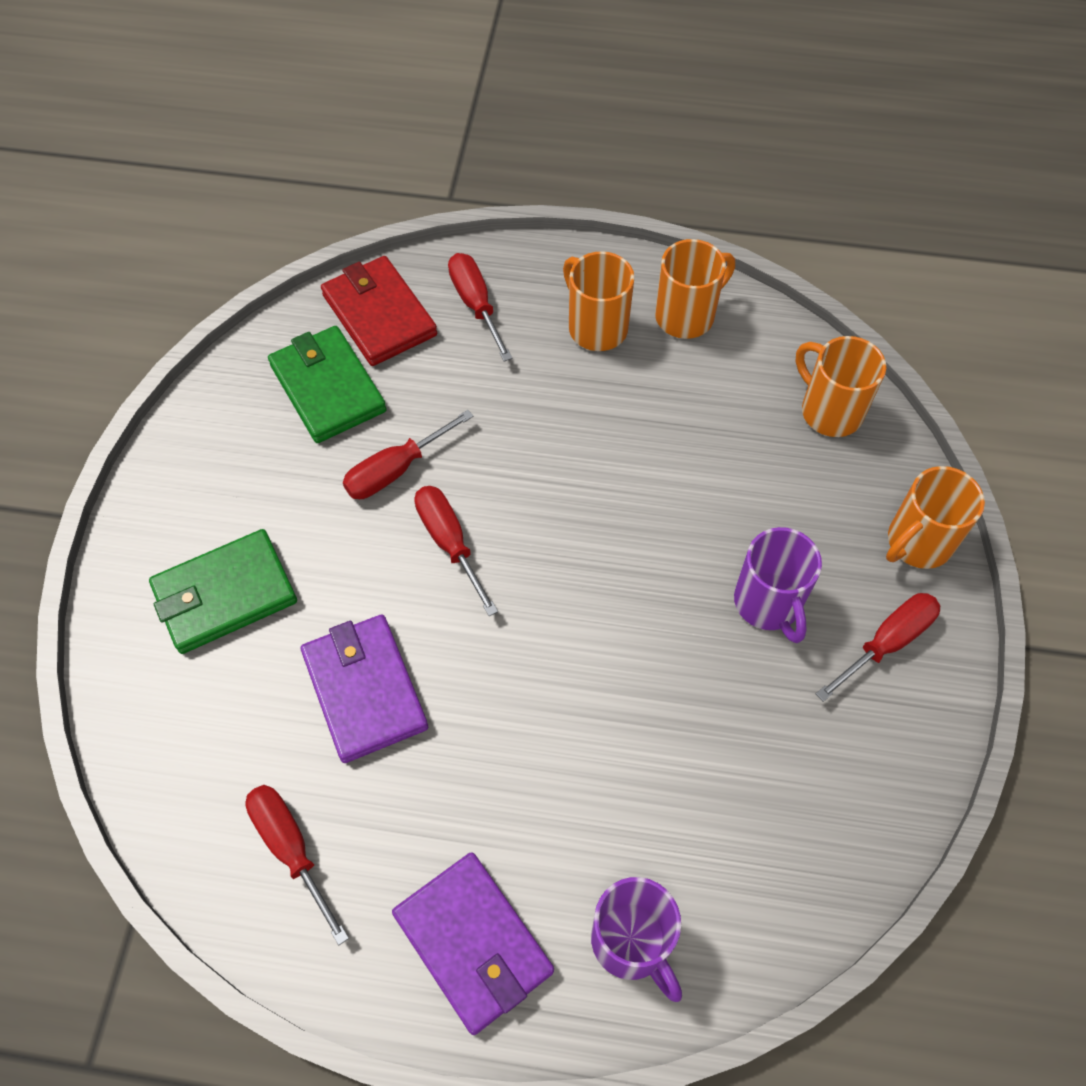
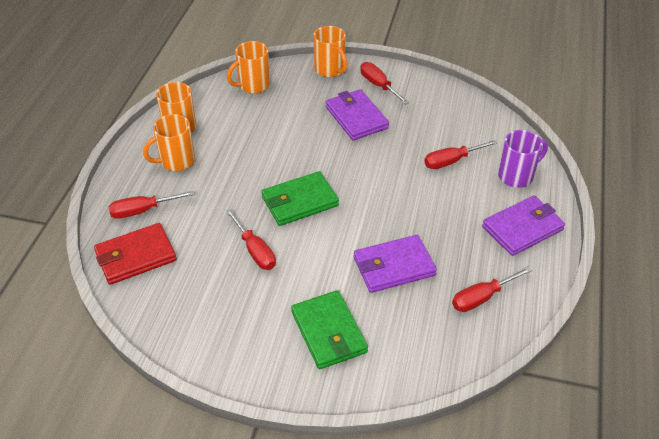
camera: 85 degrees left, 15 degrees down
green wallet [268,326,387,443] -> green wallet moved to [261,171,339,226]
red screwdriver [414,486,498,616] -> red screwdriver moved to [424,140,498,169]
purple mug [734,527,822,643] -> purple wallet [326,89,389,140]

